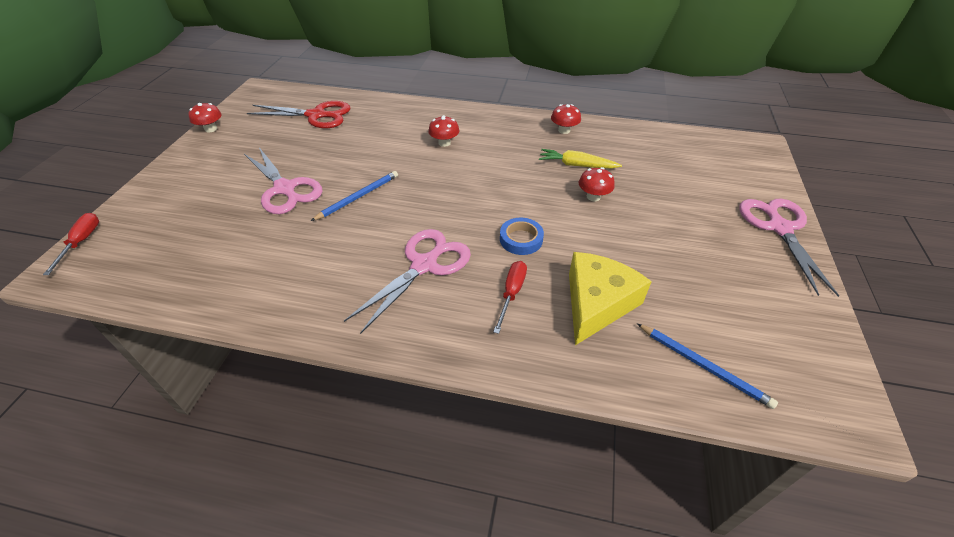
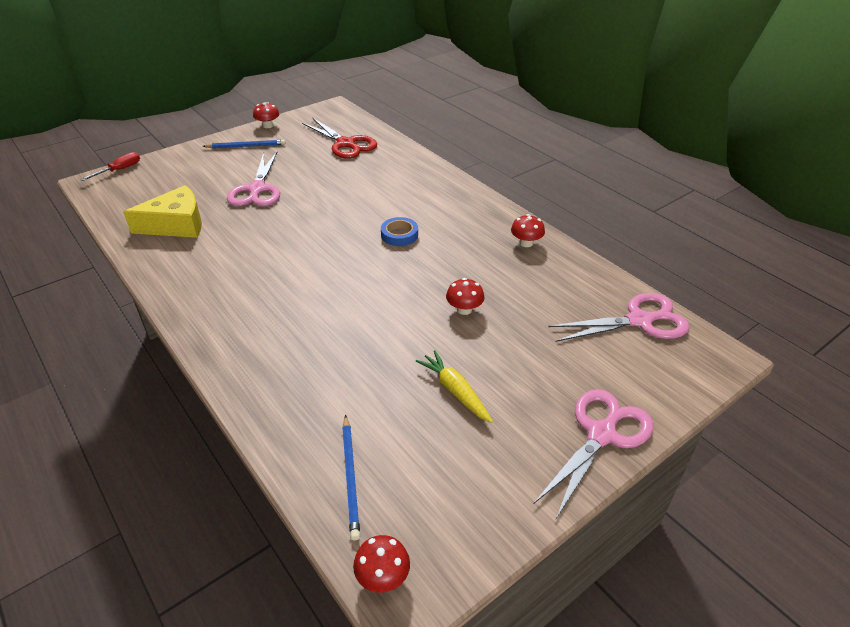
camera: 40 degrees right, 5 degrees down
blue pencil [311,171,398,221] -> blue pencil moved to [203,140,285,148]
pink scissors [344,229,471,334] -> pink scissors moved to [548,293,689,342]
red mushroom [428,115,460,147] -> red mushroom moved to [353,535,410,593]
red screwdriver [493,261,527,334] -> none
blue tape [500,218,544,255] -> blue tape moved to [381,217,418,246]
yellow carrot [539,149,622,169] -> yellow carrot moved to [416,350,493,423]
yellow cheese [569,252,652,345] -> yellow cheese moved to [123,185,202,238]

